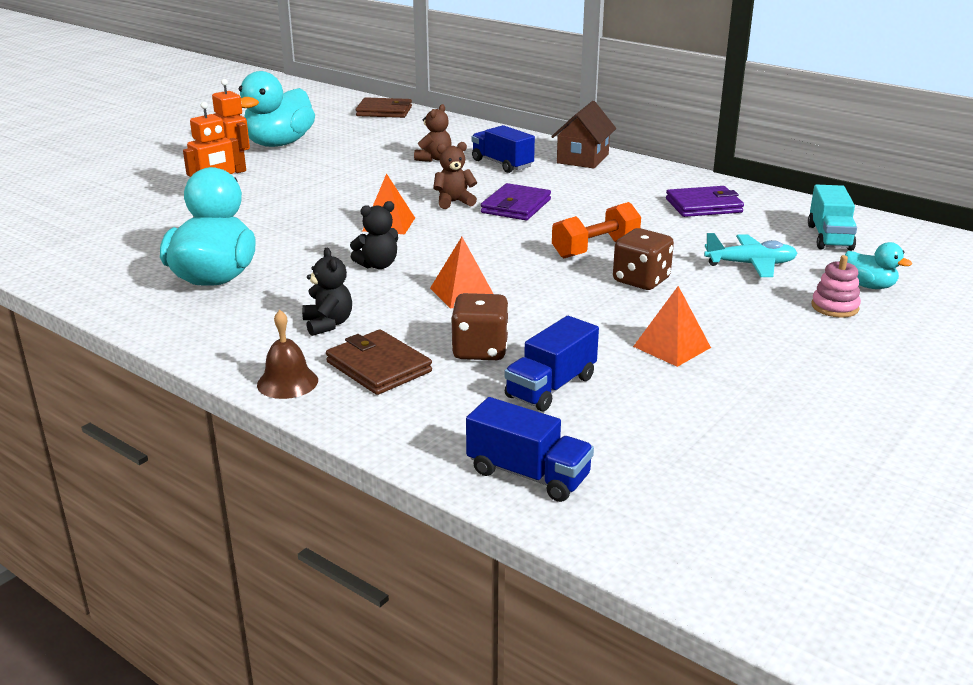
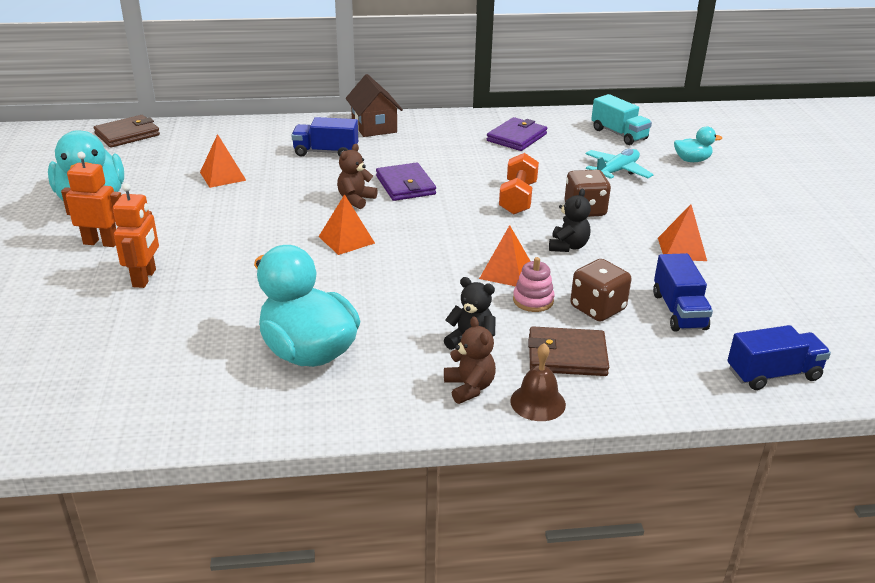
camera: 45 degrees left, 5 degrees up
black teddy bear [350,201,398,269] -> black teddy bear moved to [549,189,591,252]
brown teddy bear [414,104,451,162] -> brown teddy bear moved to [444,317,496,404]
pink stacking toy [811,255,861,318] -> pink stacking toy moved to [513,257,555,312]
none -> orange pyramid [200,134,247,188]

